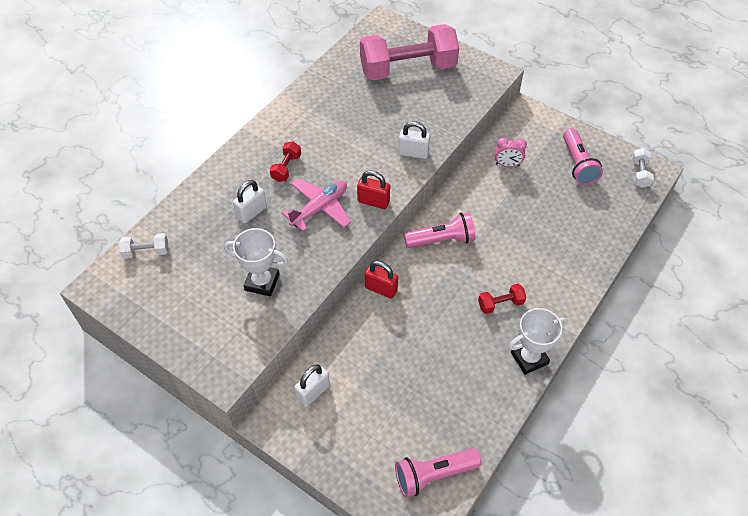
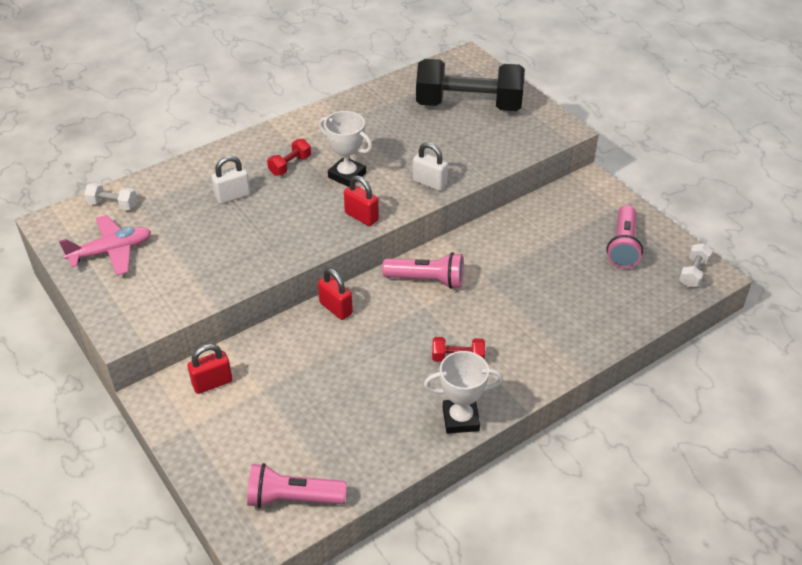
camera: 20 degrees right, 10 degrees down
white trophy [224,228,288,296] -> white trophy moved to [319,111,372,187]
pink plane [282,178,351,232] -> pink plane moved to [59,215,151,276]
white padlock [294,365,330,407] -> red padlock [187,344,232,394]
pink dumbbell [360,24,459,80] -> black dumbbell [416,59,525,111]
pink clock [495,138,527,167] -> none

